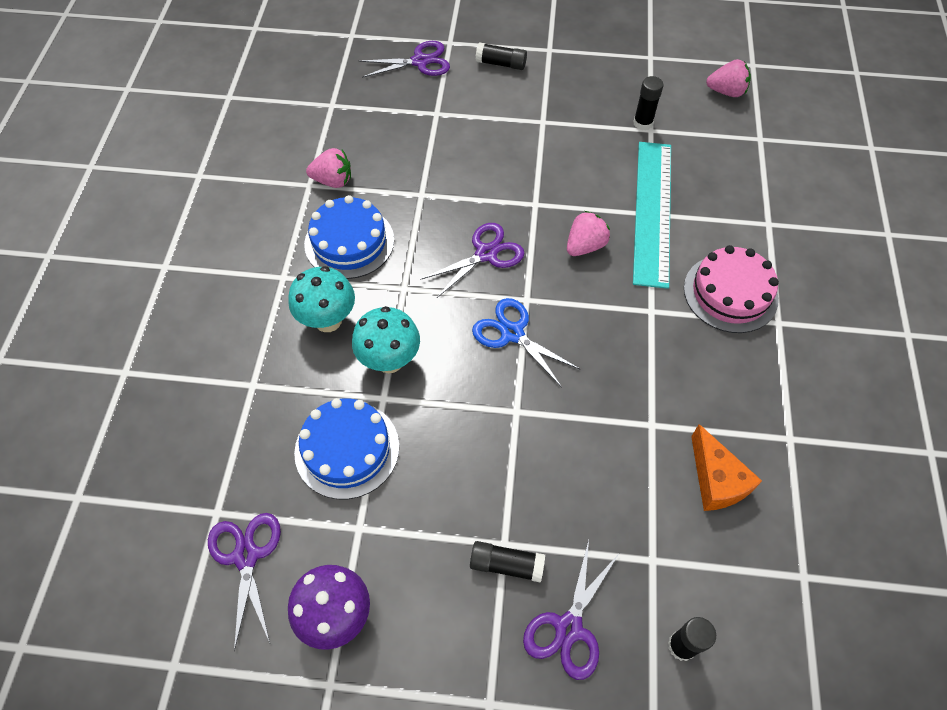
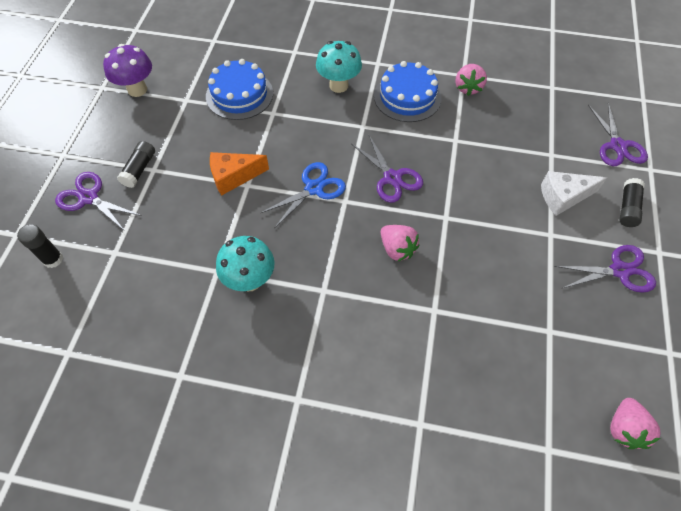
camera: 95 degrees right, 0 degrees up
purple scissors [208,513,281,651] -> purple scissors moved to [554,245,656,293]
turquoise mushroom [352,306,420,373] -> turquoise mushroom moved to [216,236,275,291]
black glue stick [633,76,663,130] -> none
turquoise ruler [633,142,671,289] -> none
pink cake [684,245,779,333] -> none
orange cheese [691,424,762,511] -> orange cheese moved to [210,152,269,196]
none -> white cheese [541,171,607,216]

